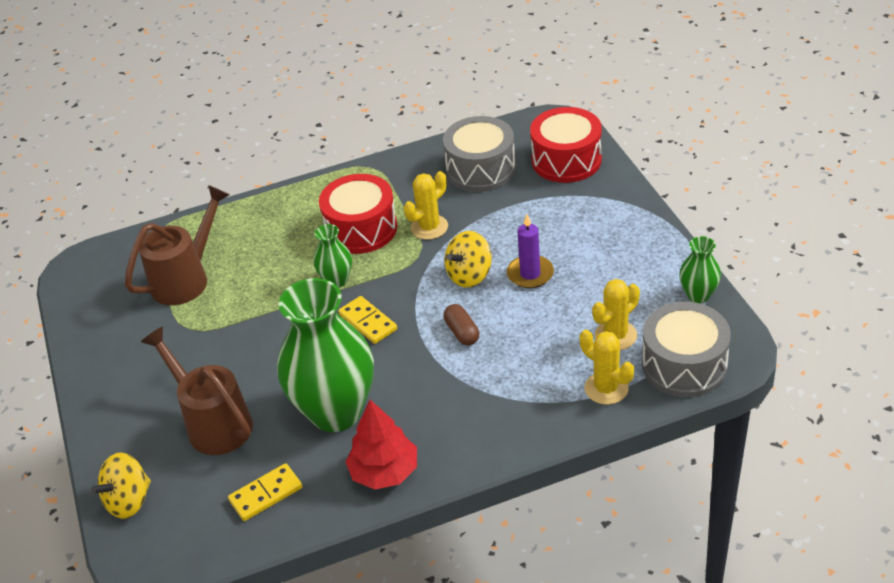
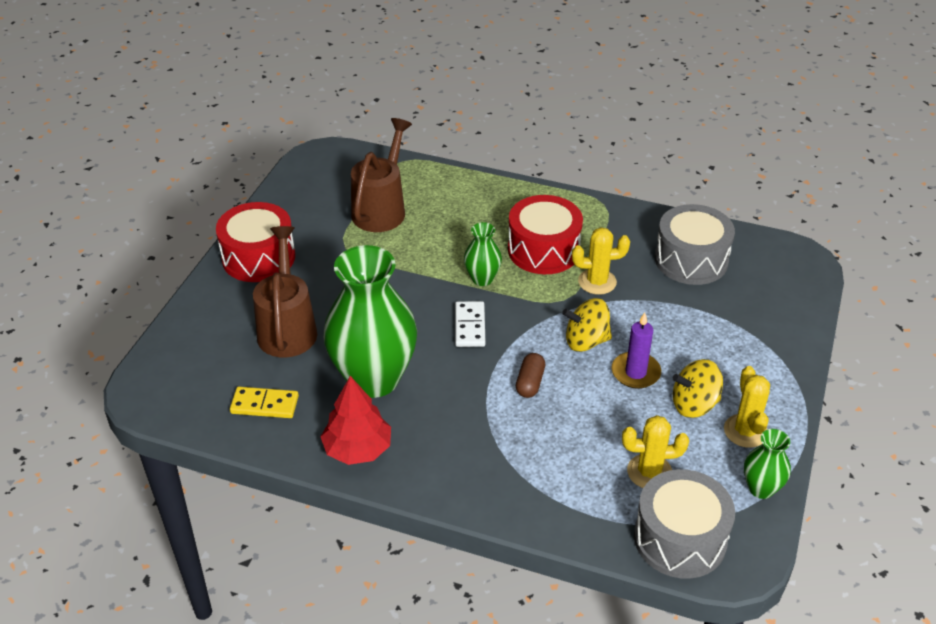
camera: 35 degrees right, 0 degrees up
yellow spinning top [91,452,151,519] -> yellow spinning top moved to [673,359,723,418]
brown watering can [125,185,230,305] -> brown watering can turned 60 degrees counterclockwise [351,118,412,232]
yellow domino [338,296,397,344] -> white domino [455,301,485,347]
red drum [530,107,602,183] -> red drum moved to [216,202,295,282]
yellow cactus [580,330,634,405] -> yellow cactus moved to [724,366,770,448]

